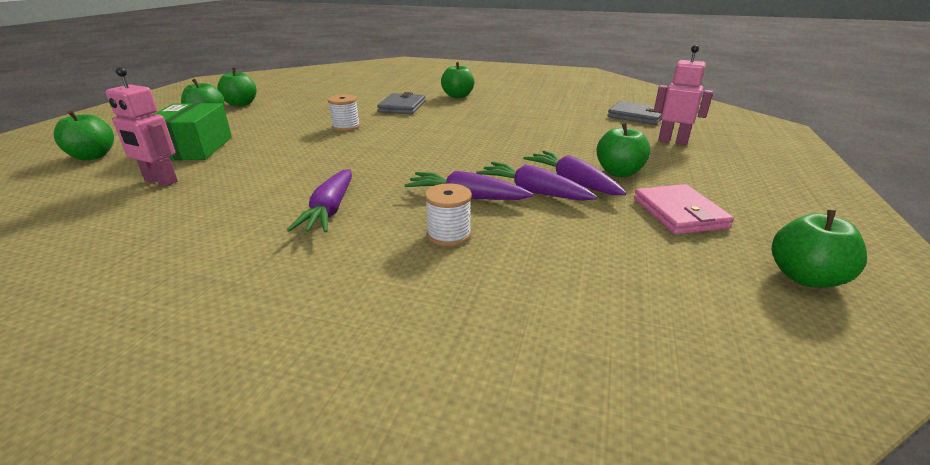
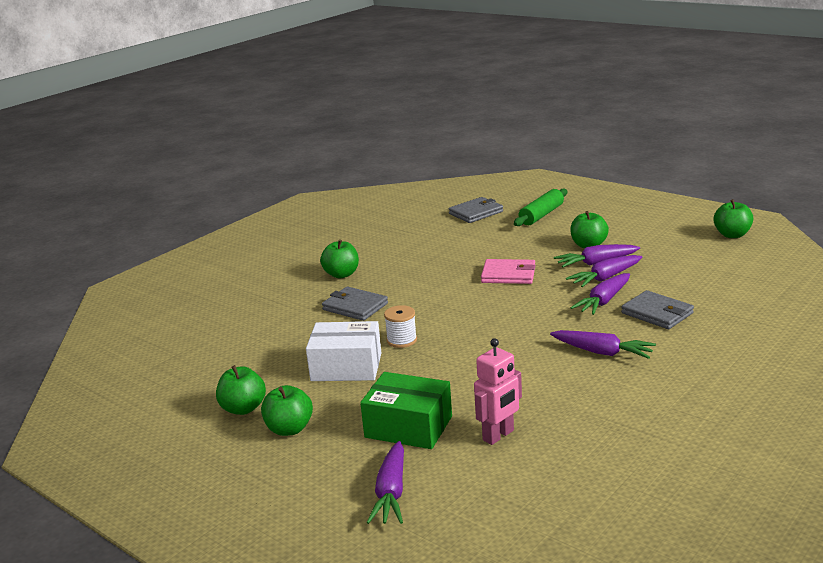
camera: 65 degrees left, 5 degrees down
green apple [54,111,114,161] -> purple carrot [366,441,404,524]
white spool [425,183,472,246] -> grey wallet [621,290,694,329]
pink wallet [634,184,734,234] -> pink wallet moved to [481,259,536,284]
pink robot [654,45,713,145] -> green rolling pin [514,189,568,226]
none -> white box [306,321,381,381]

